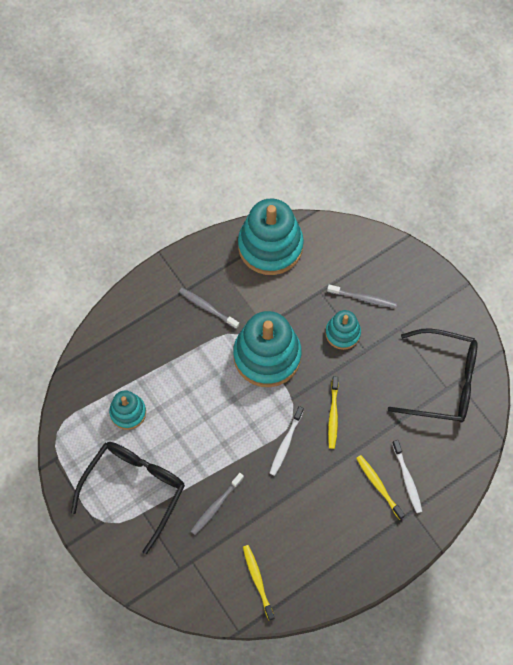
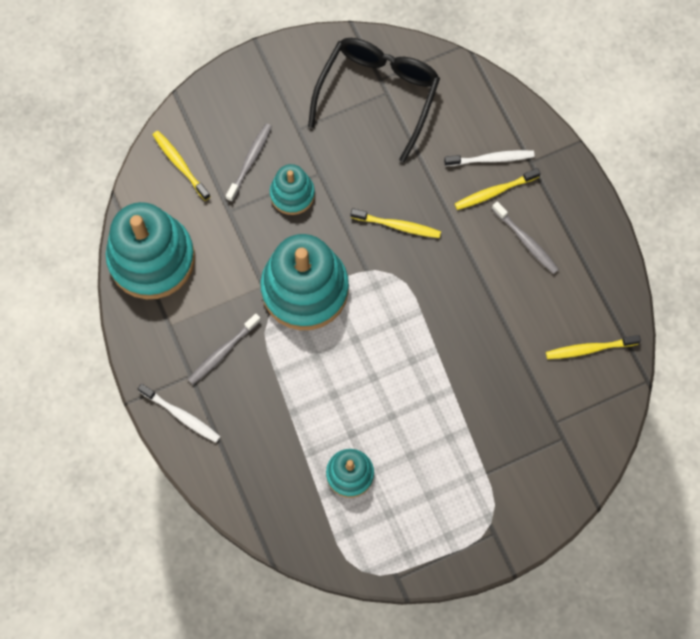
camera: 80 degrees left, 5 degrees up
black glasses [71,442,185,554] -> none
grey toothbrush [191,473,244,535] -> grey toothbrush moved to [492,201,559,274]
white toothbrush [270,406,304,476] -> white toothbrush moved to [138,384,220,443]
none -> yellow toothbrush [153,131,211,201]

